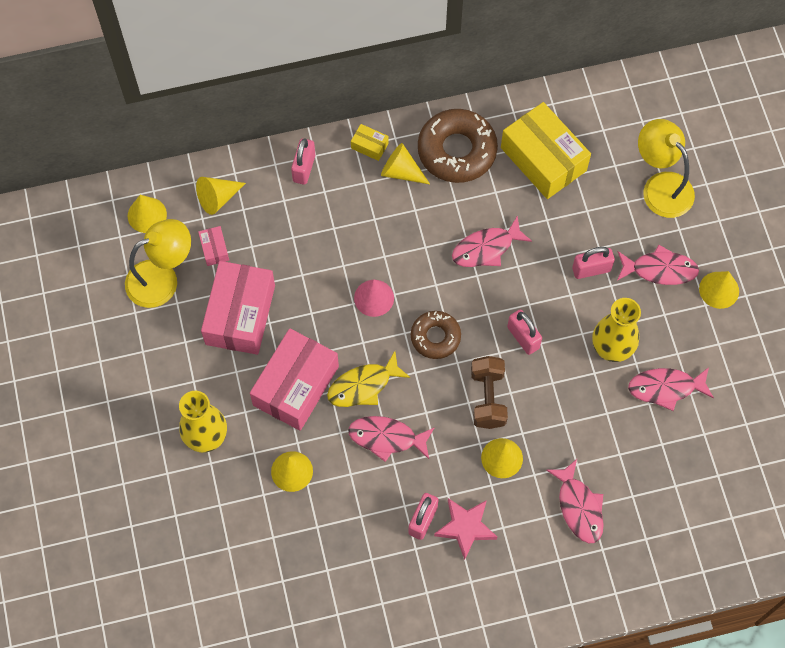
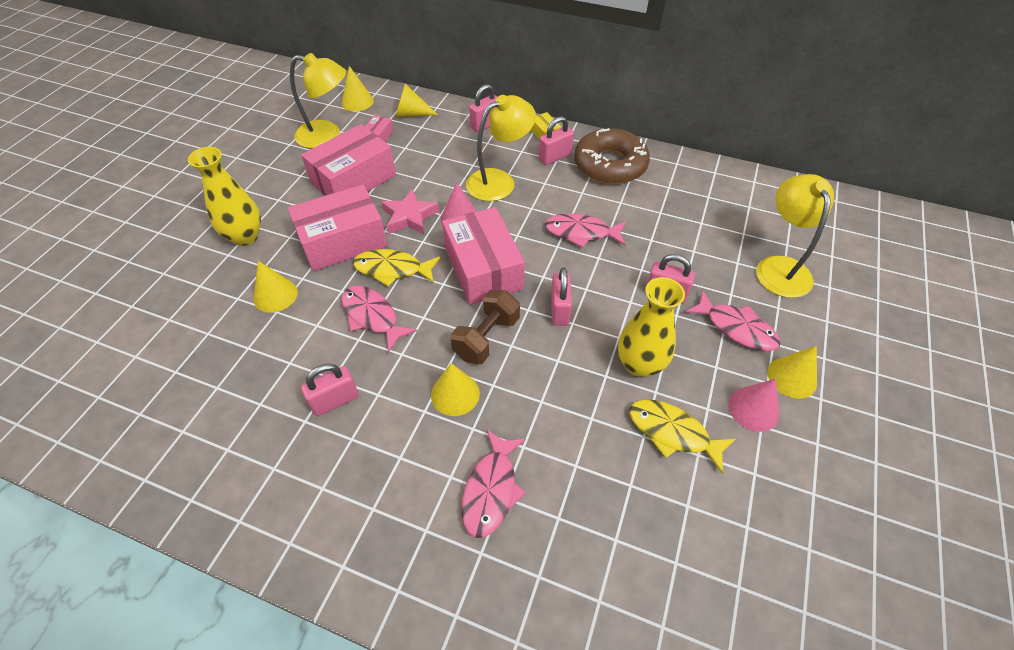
camera: 35 degrees right, 15 degrees down
yellow cone [381,143,430,184] -> pink padlock [539,116,574,165]
brown donut [411,311,461,359] -> pink box [442,207,525,305]
pink star [434,498,497,560] -> pink star moved to [381,189,439,235]
yellow box [501,102,591,199] -> none
pink fish [628,367,714,411] -> yellow fish [629,400,736,474]
none -> yellow lamp [466,95,536,201]
none -> pink cone [728,379,779,432]

